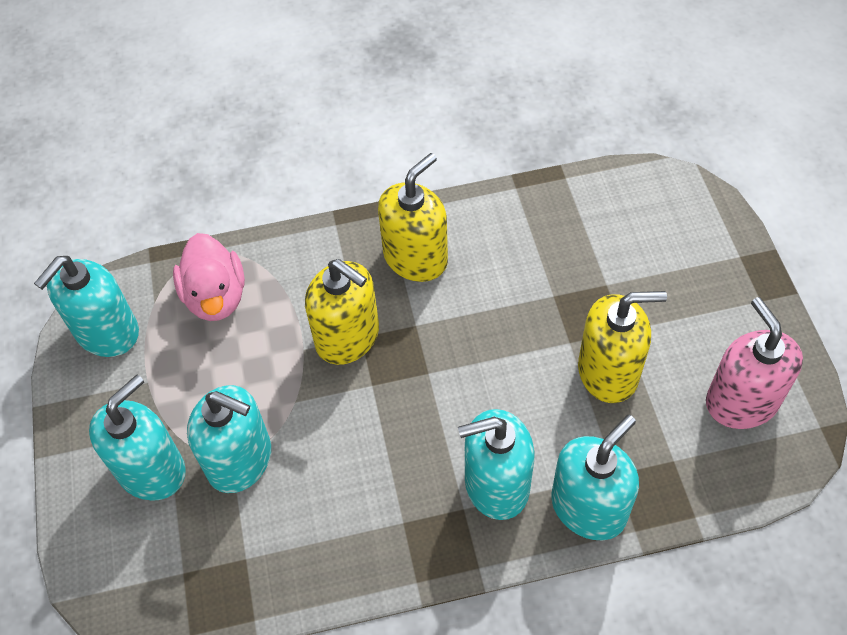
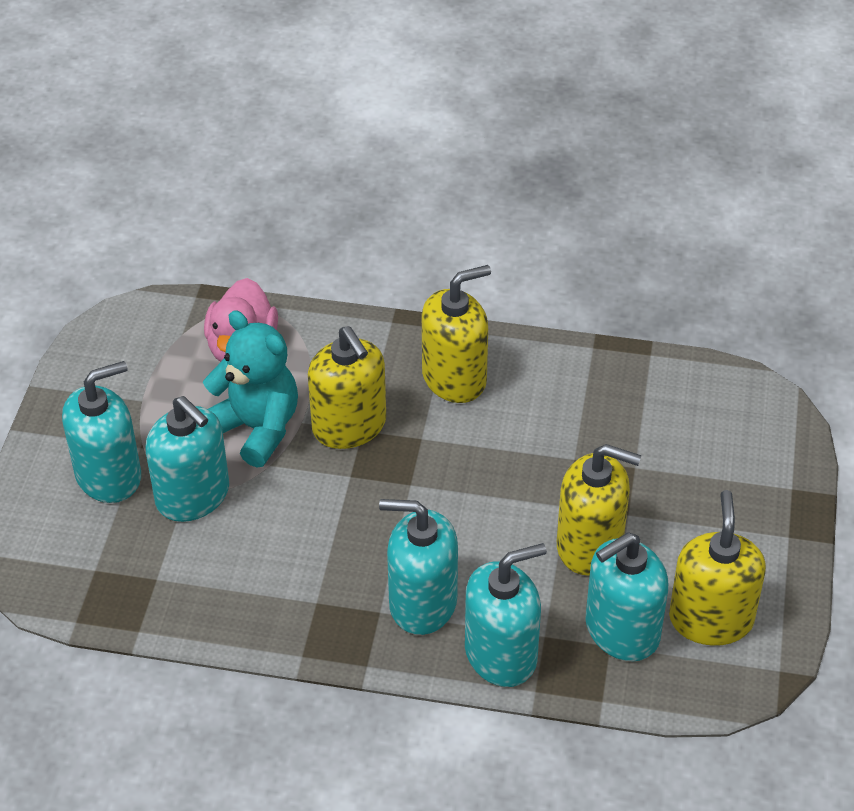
camera: 20 degrees right, 10 degrees down
turquoise soap dispenser [34,256,139,357] -> turquoise soap dispenser moved to [585,532,668,661]
pink soap dispenser [706,297,803,429] -> yellow soap dispenser [669,490,766,646]
none -> turquoise teddy bear [203,310,298,468]

